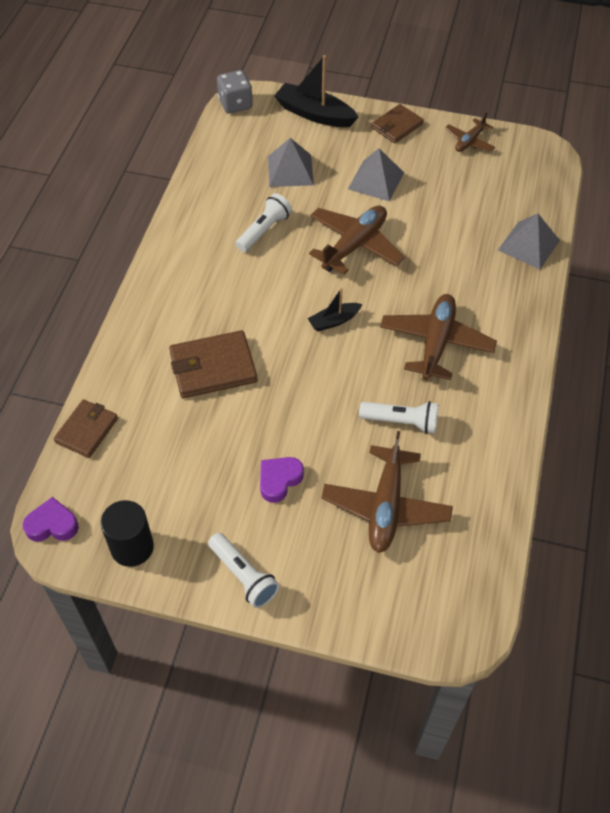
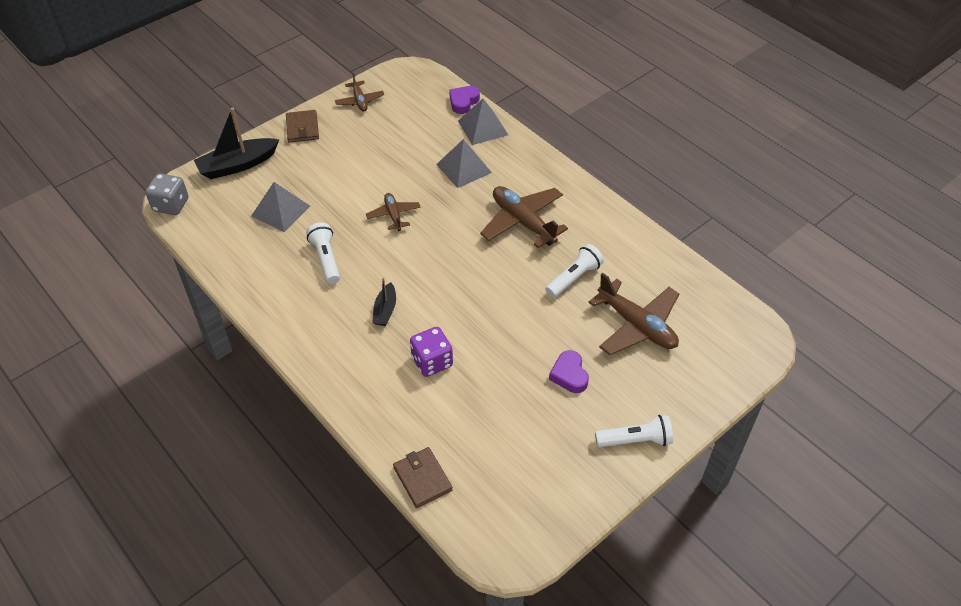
camera: 55 degrees left, 5 degrees down
purple heart [23,497,79,542] -> purple heart moved to [449,86,480,114]
black cylinder [101,500,154,567] -> none
brown wallet [169,330,257,398] -> purple dice [410,327,453,377]
black boat [308,288,363,331] -> black boat moved to [372,277,396,326]
brown plane [309,206,405,275] -> brown plane [366,193,421,231], size x0.56
grey pyramid [348,148,404,202] -> grey pyramid moved to [436,139,492,188]

